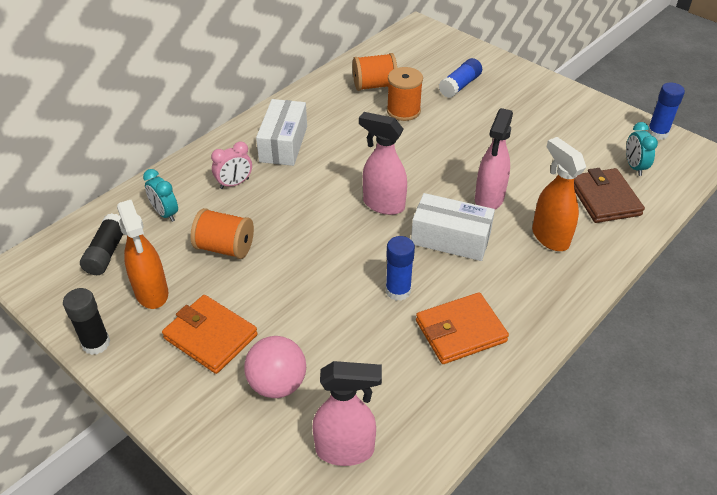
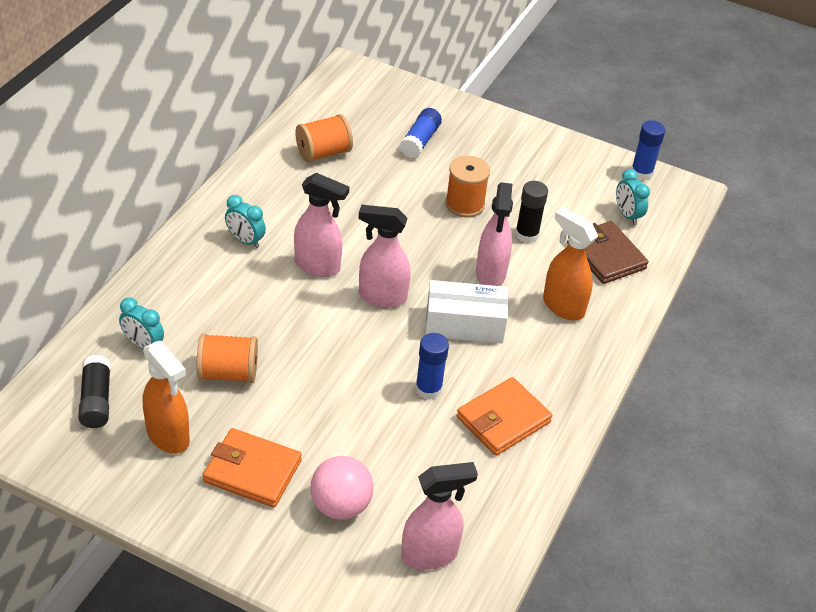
camera: 20 degrees left, 0 degrees up
black glue stick [63,288,110,355] -> black glue stick moved to [515,181,548,243]
pink clock [211,142,252,189] -> none
white box [256,99,307,166] -> turquoise clock [225,195,266,248]
orange spool [387,67,423,121] -> orange spool moved to [445,156,490,218]
none -> pink spray bottle [294,173,349,277]

